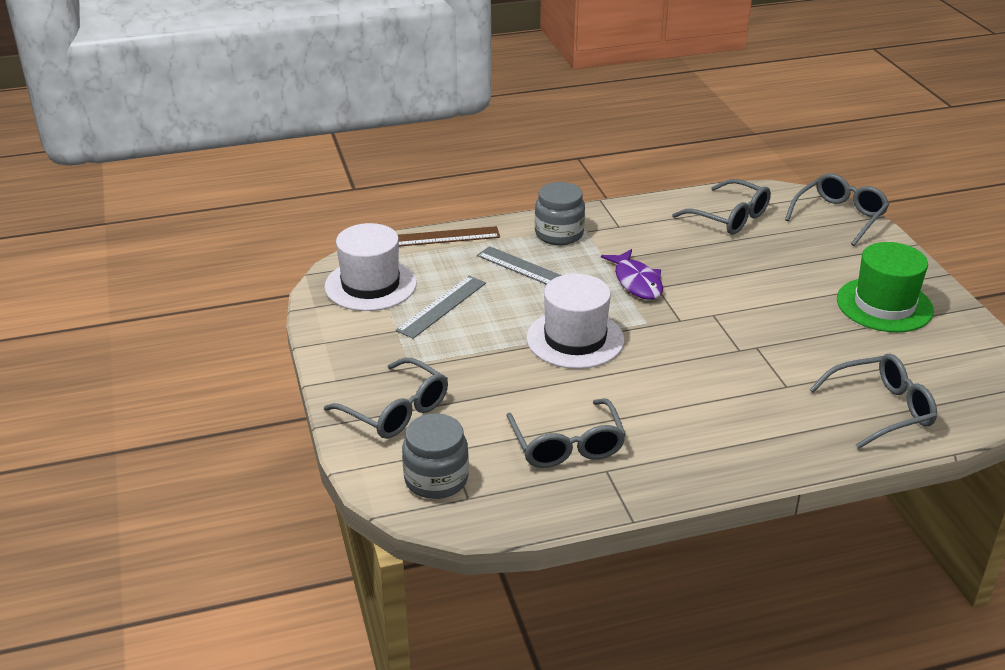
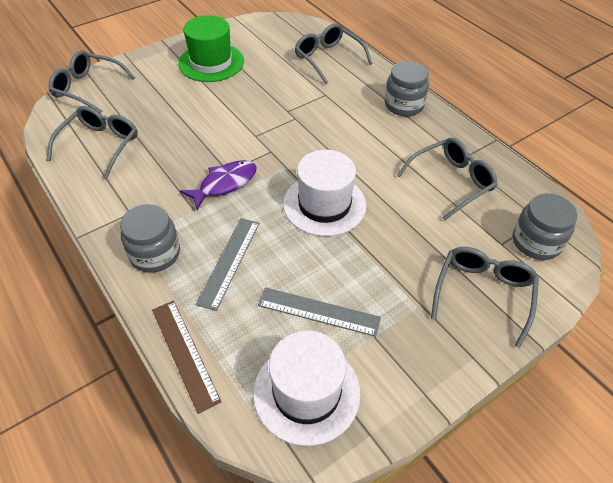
camera: 110 degrees left, 15 degrees up
none -> grey jar [385,61,429,116]

